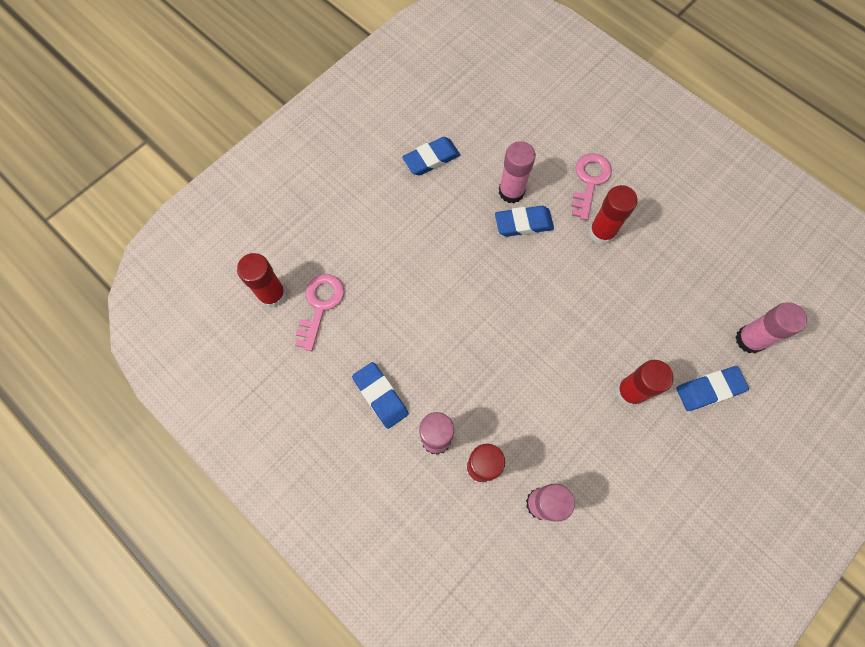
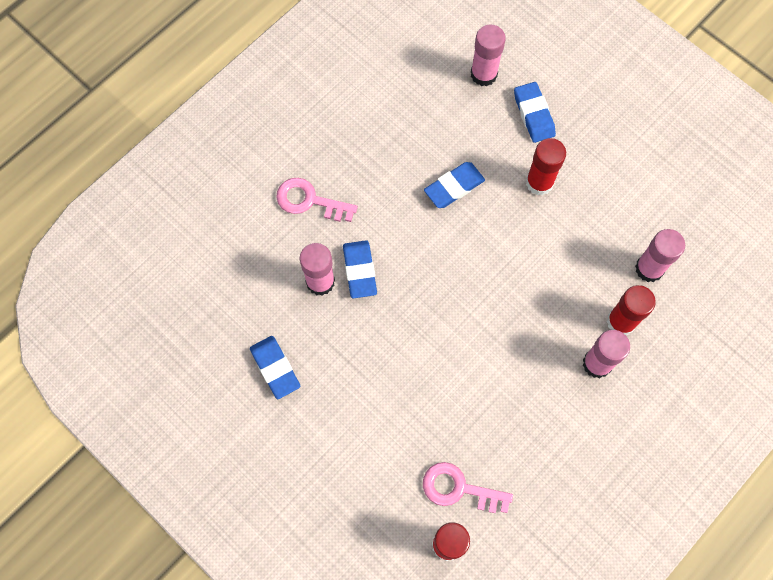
camera: 90 degrees left, 0 degrees up
blue eraser [352,362,409,429] -> blue eraser moved to [424,162,485,208]
red glue stick [589,185,638,245] -> none

